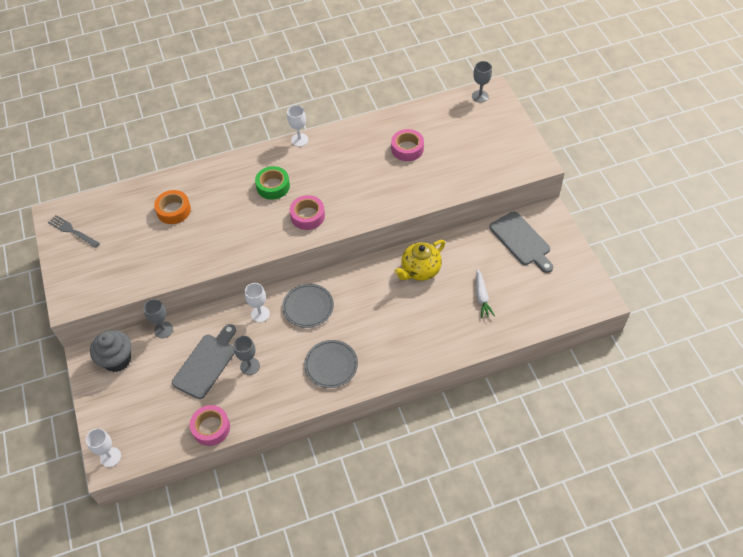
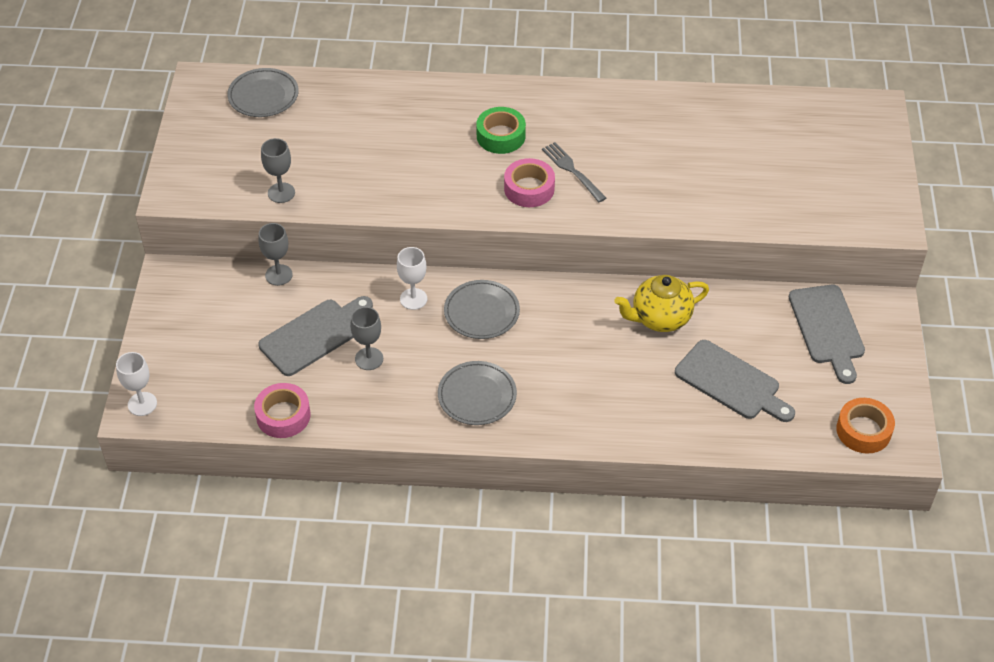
camera: 20 degrees right, 5 degrees down
grey fork [48,215,100,248] -> grey fork moved to [542,142,606,202]
grey cupcake [90,330,131,372] -> none
orange tape [154,190,191,224] -> orange tape moved to [836,398,895,453]
white goblet [287,105,308,147] -> none
pink tape [391,129,424,161] -> none
grey goblet [472,61,492,103] -> grey goblet moved to [261,138,295,203]
white carrot [476,269,495,318] -> grey cutting board [675,340,795,422]
none -> grey plate [227,68,299,117]

